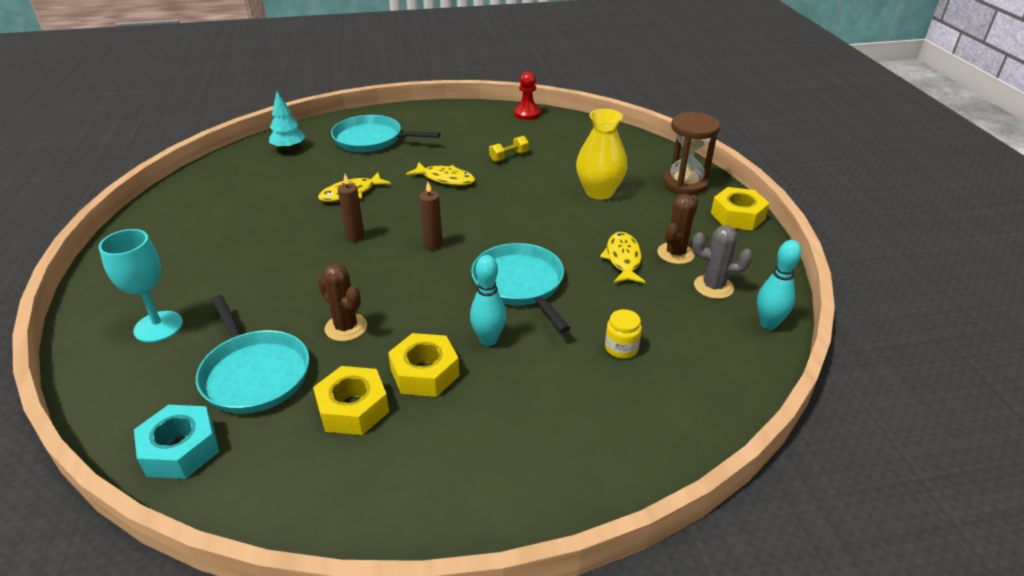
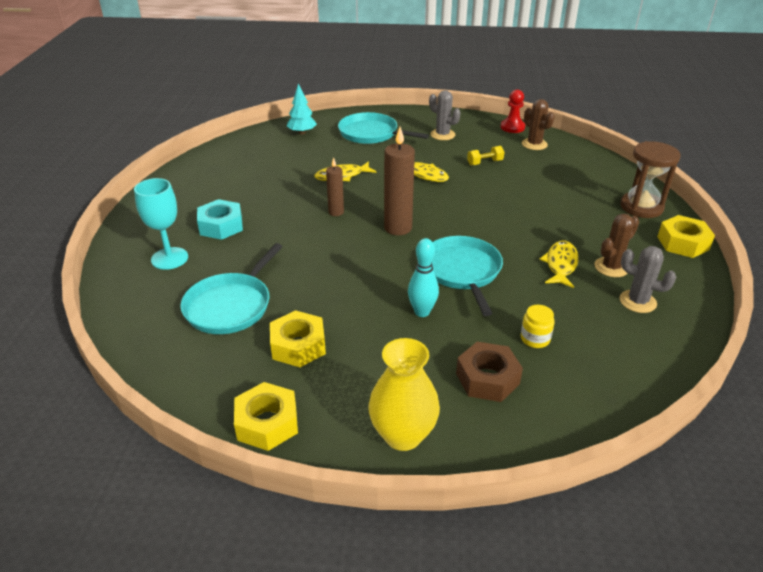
camera: 15 degrees right, 0 degrees up
turquoise nut [134,405,219,479] -> turquoise nut moved to [197,199,243,240]
turquoise pan [196,295,309,414] -> turquoise pan turned 45 degrees clockwise [180,243,283,334]
brown cactus [317,263,367,341] -> brown cactus moved to [522,99,555,150]
yellow nut [388,333,460,397] -> yellow nut moved to [234,382,298,451]
brown candle [419,182,443,250] -> brown candle [384,127,415,235], size x1.74
yellow vase [576,109,628,200] -> yellow vase moved to [368,338,440,451]
turquoise bowling pin [757,240,802,329] -> none
none -> grey cactus [429,90,460,140]
none -> brown nut [456,342,523,402]

